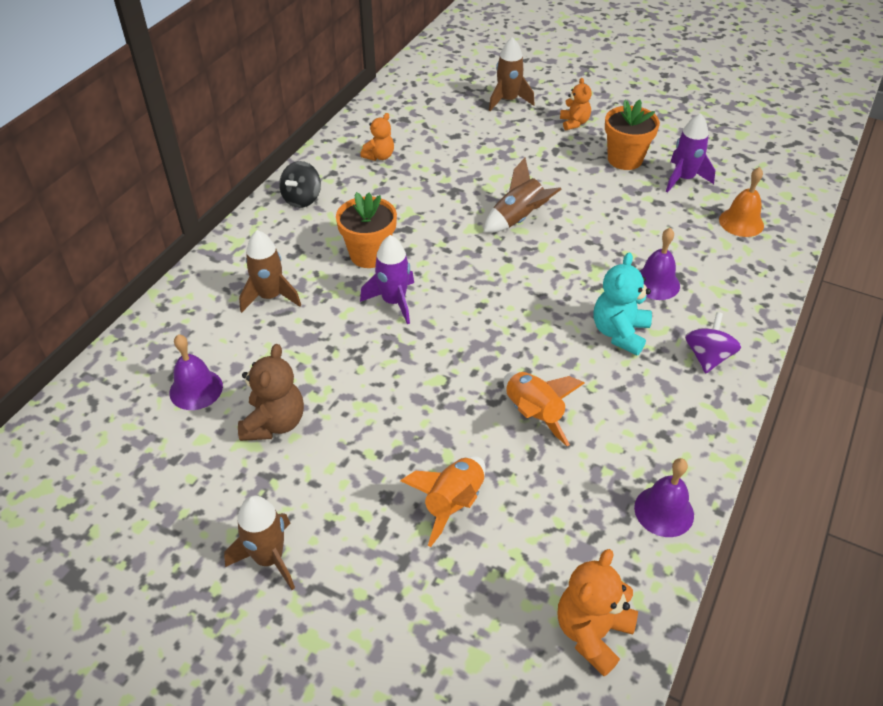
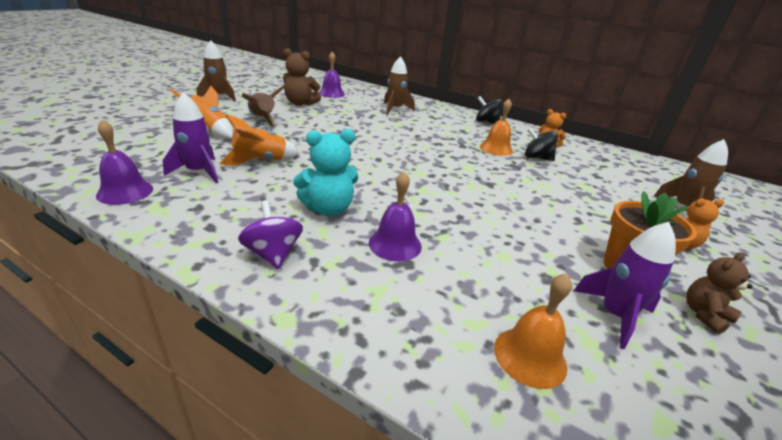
camera: 90 degrees right, 15 degrees down
orange flower pot [336,192,397,268] -> none
purple rocket [360,235,414,324] -> purple rocket moved to [163,92,219,183]
brown rocket [484,158,562,233] -> brown rocket moved to [242,85,285,127]
orange teddy bear [558,549,638,676] -> none
turquoise teddy bear [594,253,652,355] -> turquoise teddy bear turned 135 degrees clockwise [293,129,359,216]
purple spinning top [685,312,741,374] -> purple spinning top turned 135 degrees counterclockwise [238,200,303,270]
none -> orange bell [480,99,513,156]
none -> black spinning top [525,127,558,161]
none -> brown teddy bear [687,252,753,334]

